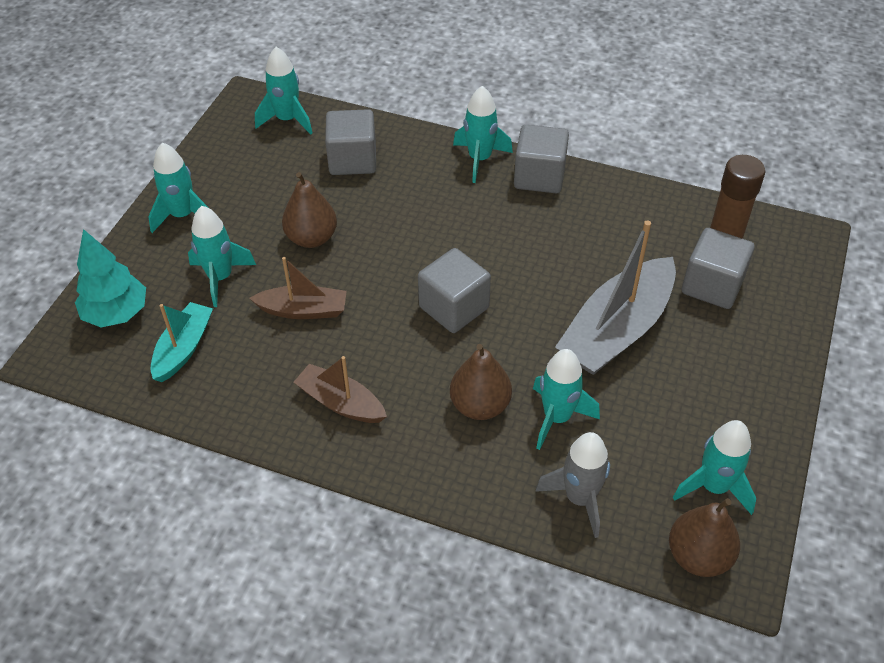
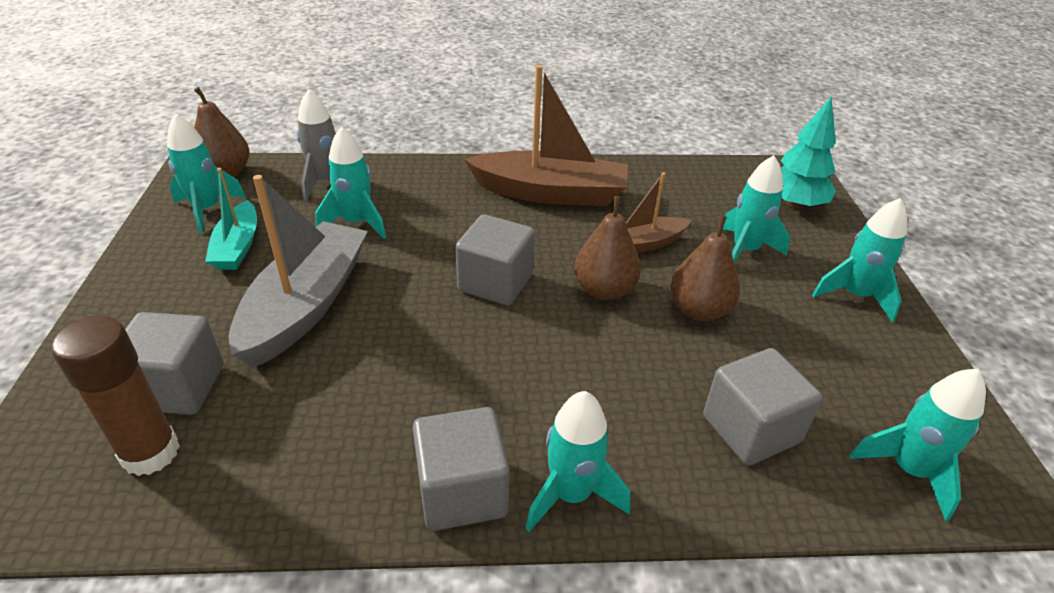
camera: 155 degrees right, 10 degrees down
turquoise boat [150,302,213,382] -> turquoise boat moved to [205,168,257,270]
brown boat [294,356,387,423] -> brown boat [464,65,628,206], size x1.77
brown pear [450,344,512,420] -> brown pear moved to [574,196,641,300]

